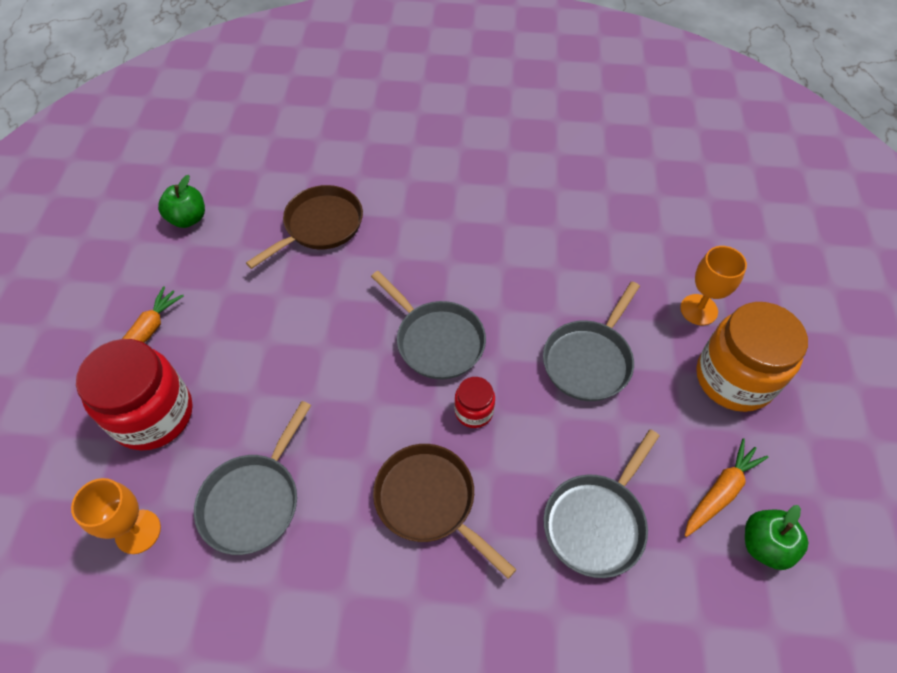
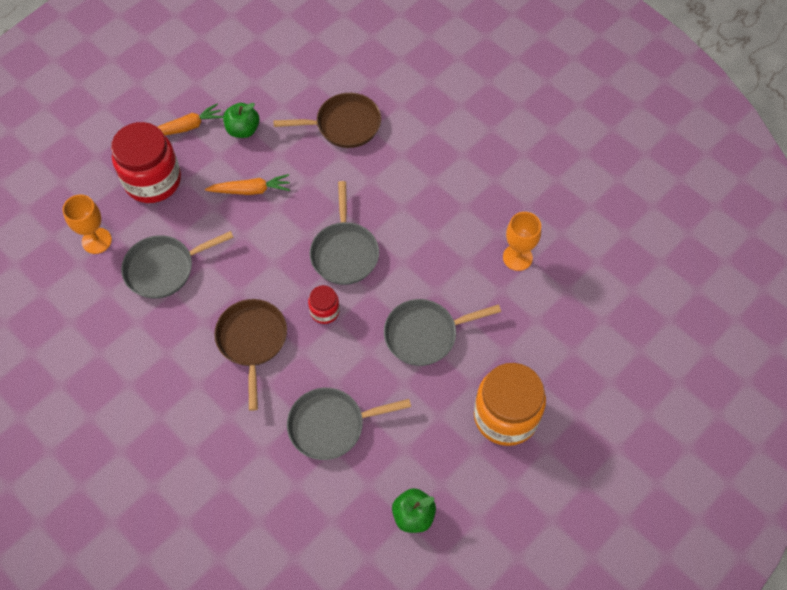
camera: 40 degrees right, 5 degrees up
green apple [158,175,205,228] -> green apple moved to [223,103,260,138]
orange goblet [680,246,747,325] -> orange goblet moved to [503,212,541,271]
orange carrot [684,438,768,537] -> orange carrot moved to [205,174,290,195]

